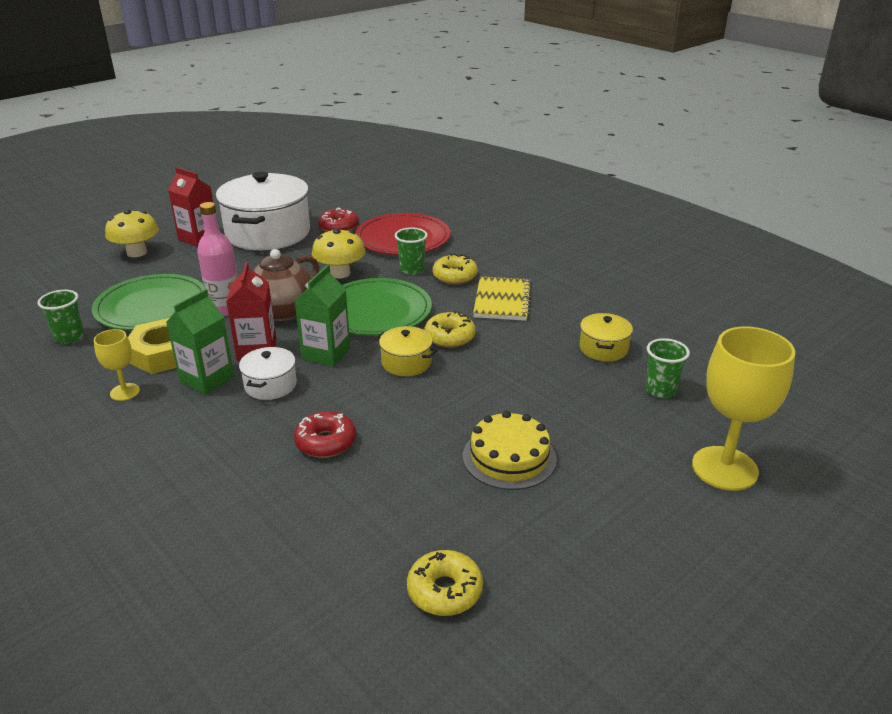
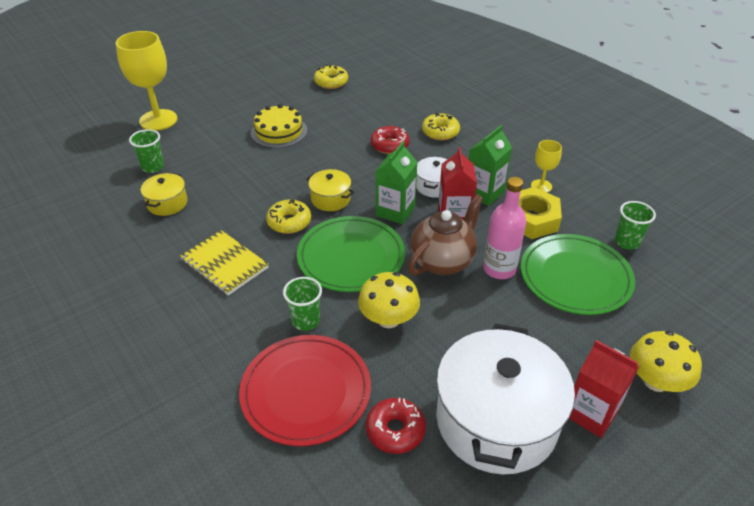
camera: 175 degrees left, 10 degrees up
yellow donut [432,253,478,284] -> yellow donut moved to [422,113,460,140]
yellow notebook [473,276,532,321] -> yellow notebook turned 60 degrees counterclockwise [180,230,269,296]

